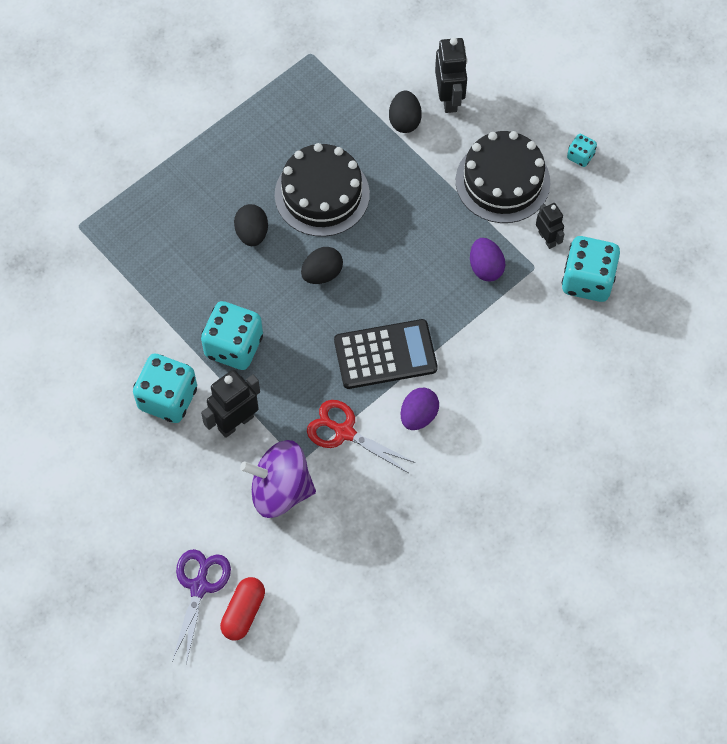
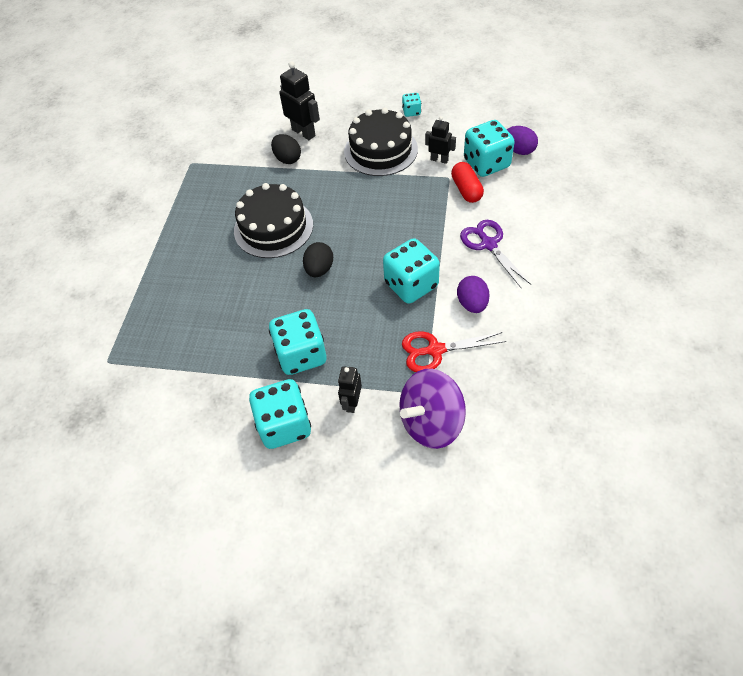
camera: 35 degrees left, 10 degrees down
purple scissors [172,549,231,664] -> purple scissors moved to [460,220,531,289]
black robot [201,370,260,438] -> black robot [338,366,362,413], size x0.63
red capsule [220,577,265,640] -> red capsule moved to [451,162,484,203]
black egg [234,204,268,246] -> none
black calculator [334,319,438,389] -> turquoise dice [383,238,440,304]
purple egg [470,238,506,281] -> purple egg moved to [507,126,538,155]

